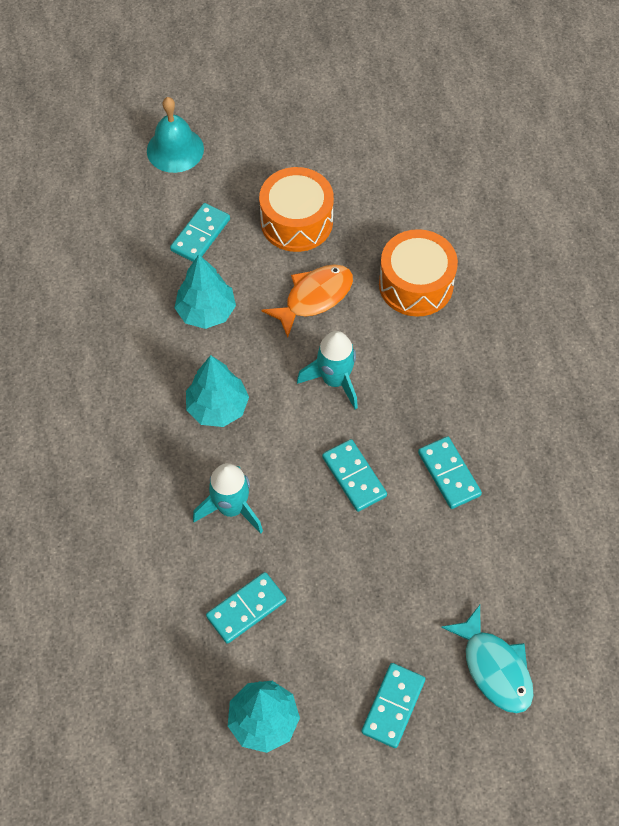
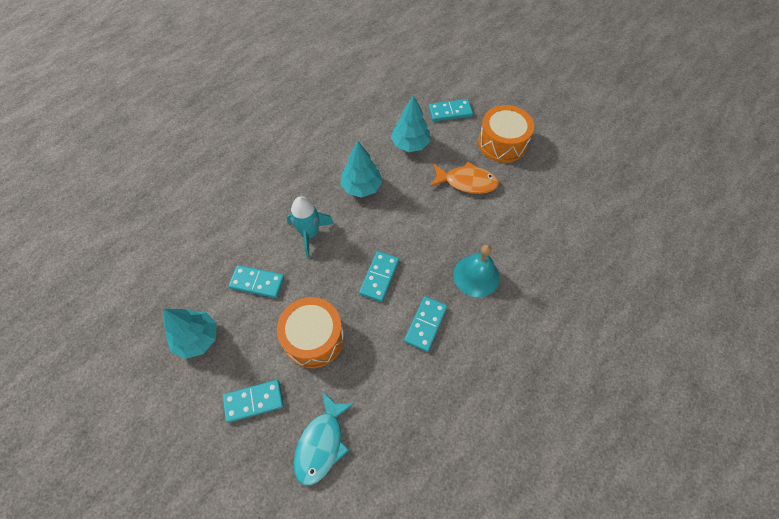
camera: 50 degrees right, 0 degrees up
turquoise bell [147,97,204,173] -> turquoise bell moved to [453,244,500,297]
turquoise rocket [297,331,358,409] -> none
orange drum [379,229,458,317] -> orange drum moved to [277,297,344,368]

